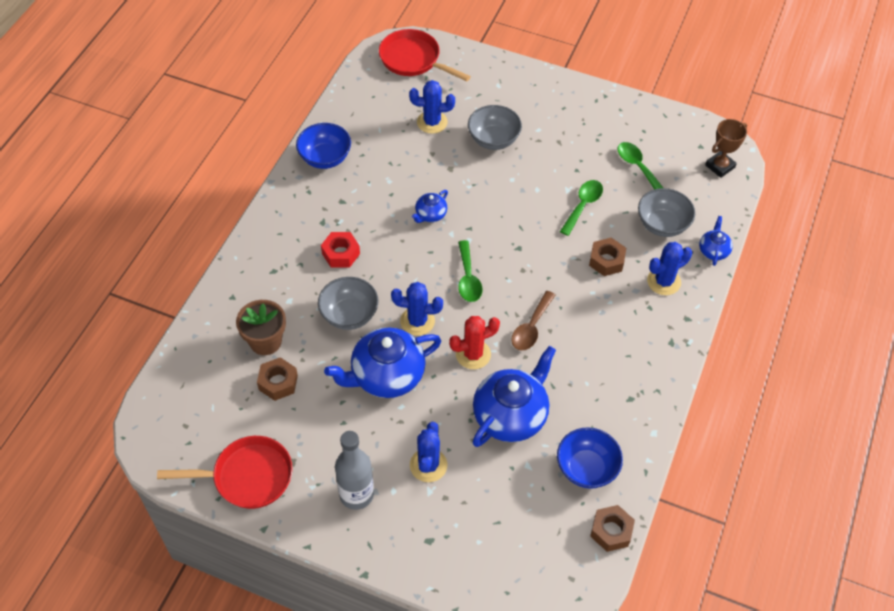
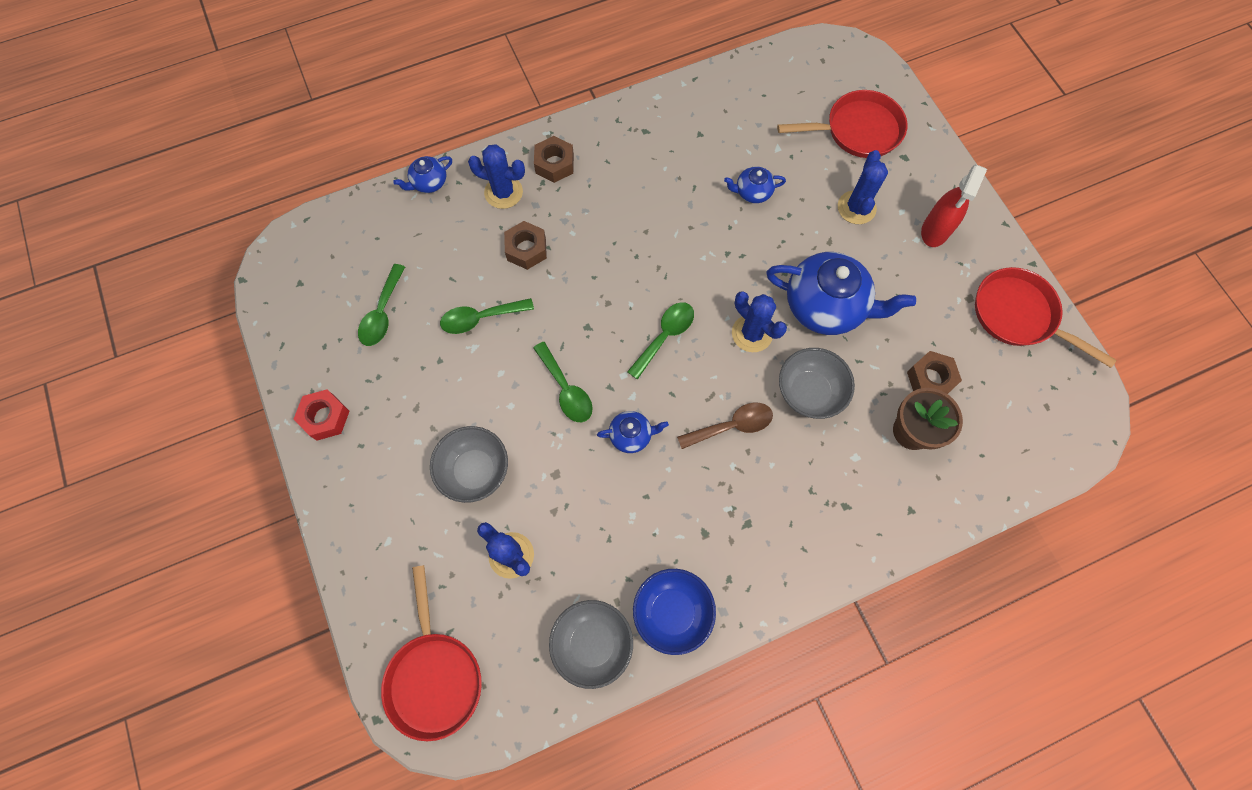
camera: 135 degrees left, 15 degrees up
red nut [321,232,360,267] -> red nut moved to [294,389,350,440]
grey bottle [335,431,374,510] -> red spray bottle [921,164,987,247]
blue cactus [410,422,447,482] -> blue cactus turned 45 degrees counterclockwise [838,150,888,224]
red cactus [449,316,500,369] -> none
blue teapot [473,346,556,447] -> blue teapot [724,167,786,203], size x0.48
brown spoon [511,291,555,351] -> brown spoon moved to [677,403,773,449]
blue bowl [557,427,623,489] -> none
brown nut [590,505,635,552] -> brown nut moved to [534,136,574,183]
grey bowl [638,188,695,237] -> grey bowl moved to [549,600,633,689]
brown trophy [705,119,747,178] -> none
none -> green spoon [533,342,593,422]
none -> red pan [777,90,907,158]

